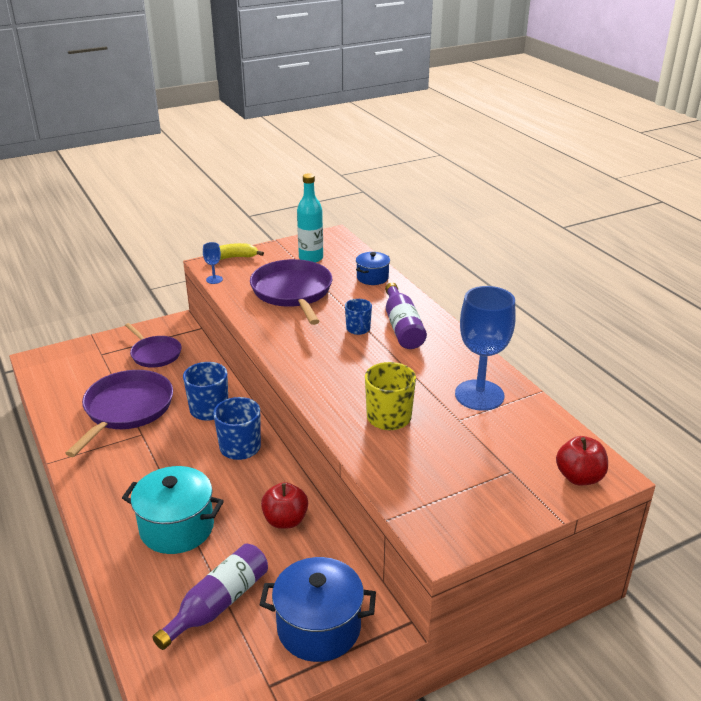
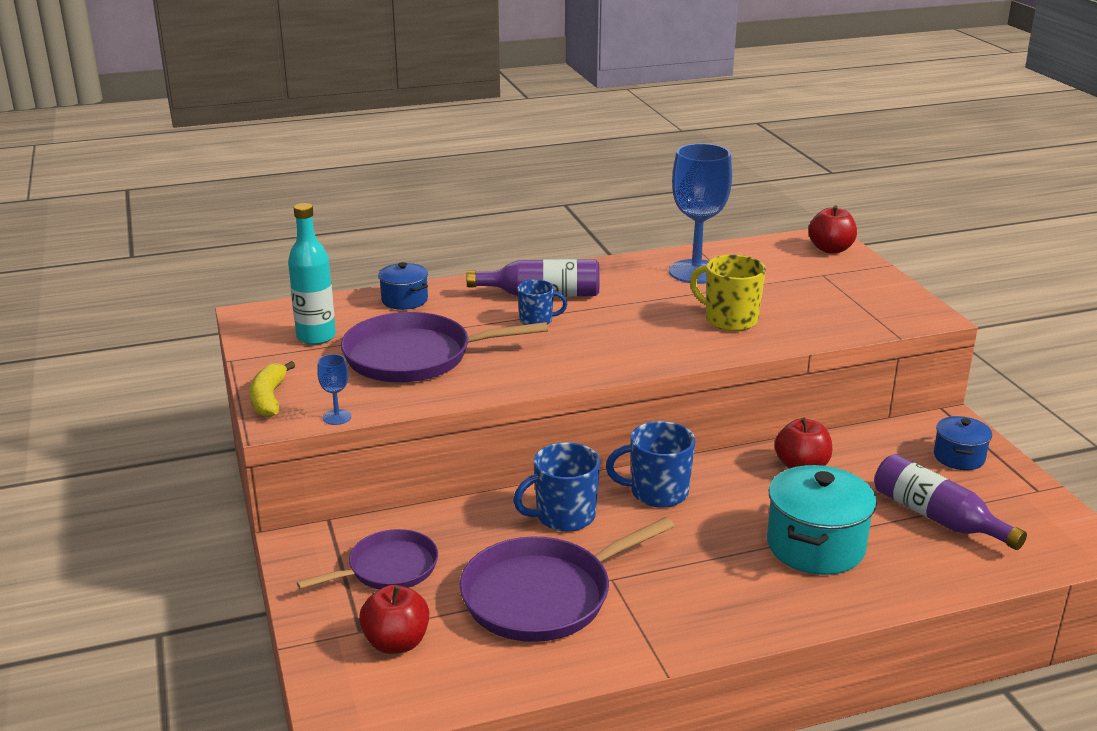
camera: 80 degrees left, 5 degrees down
purple pan [65,370,173,457] -> purple pan turned 60 degrees counterclockwise [460,517,674,642]
blue pot [260,557,376,662] -> blue pot [934,416,992,470], size x0.57
none -> red apple [359,585,429,654]

